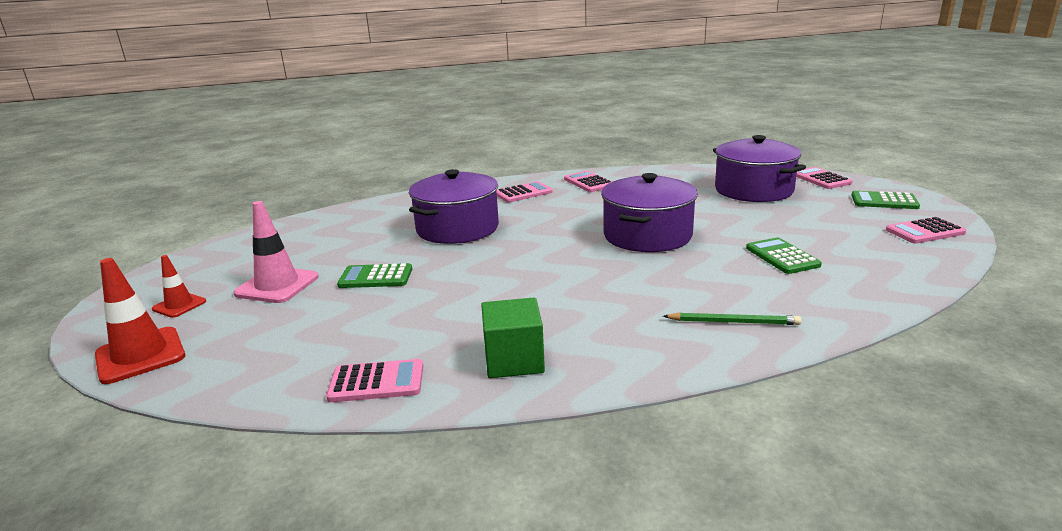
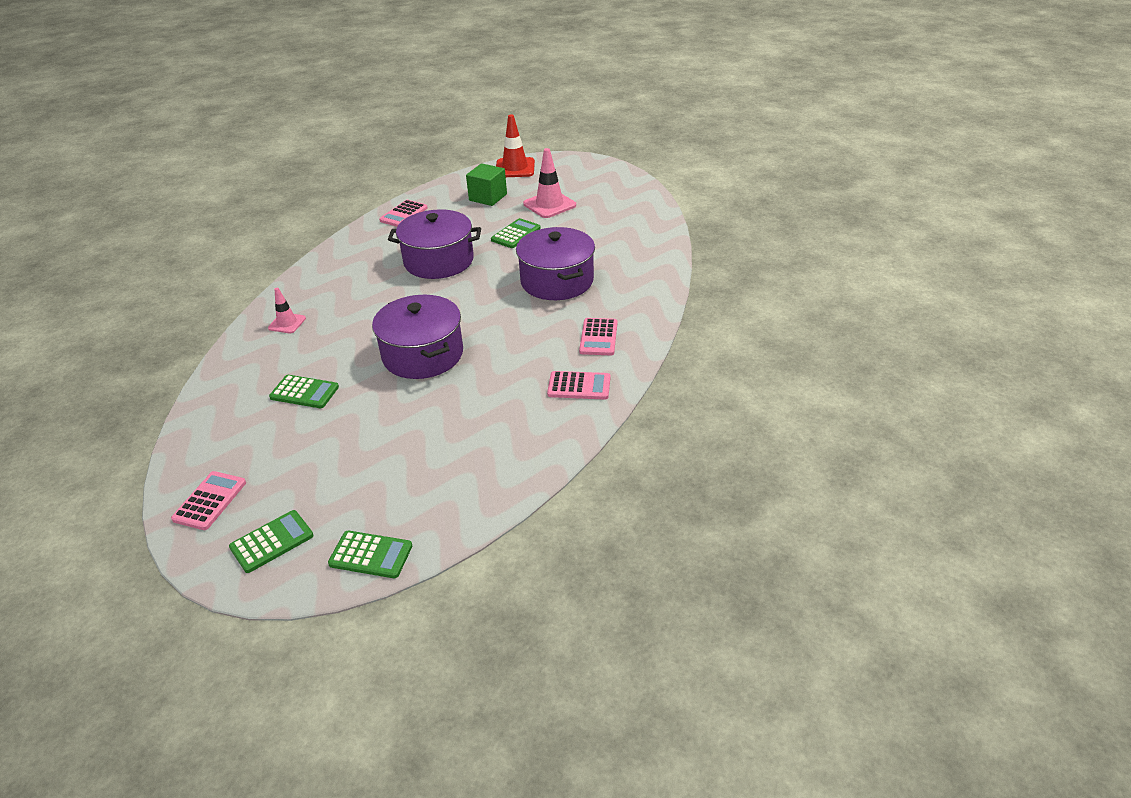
camera: 125 degrees right, 15 degrees up
red traffic cone [152,255,206,318] -> none
green cube [481,298,545,378] -> green cube moved to [466,163,507,206]
green pencil [663,313,801,325] -> pink traffic cone [268,288,306,333]
purple pot [713,135,806,202] -> purple pot moved to [388,209,481,279]
pink calculator [796,167,852,189] -> green calculator [328,531,412,578]

